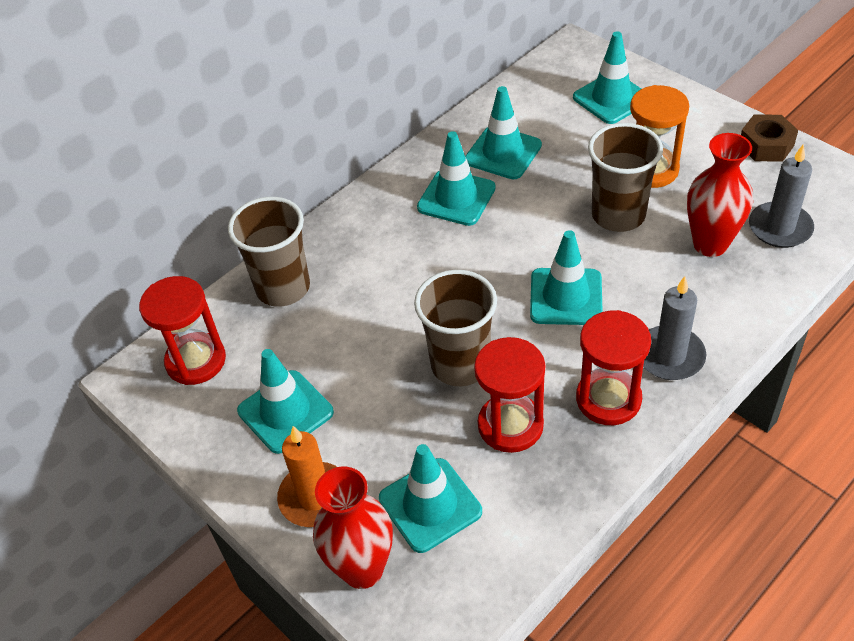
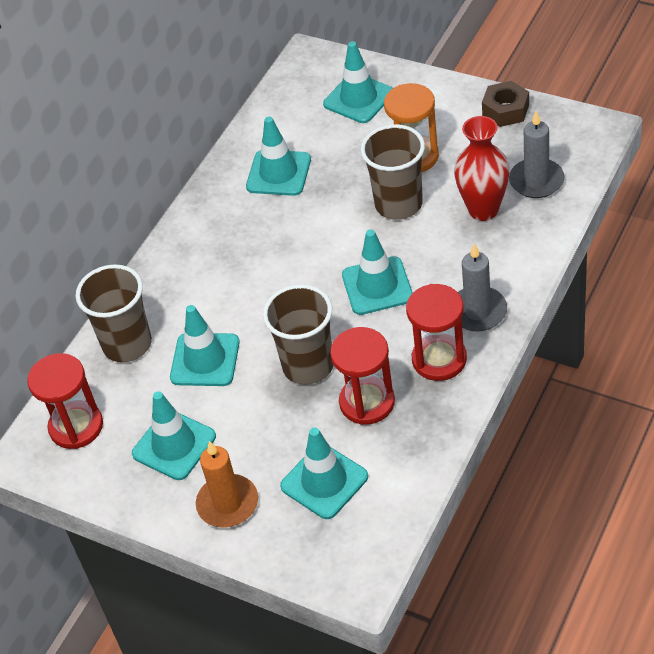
camera: 15 degrees left, 0 degrees up
red vase [313,467,393,589] -> none
turquoise traffic cone [417,131,496,226] -> turquoise traffic cone moved to [170,305,240,386]

